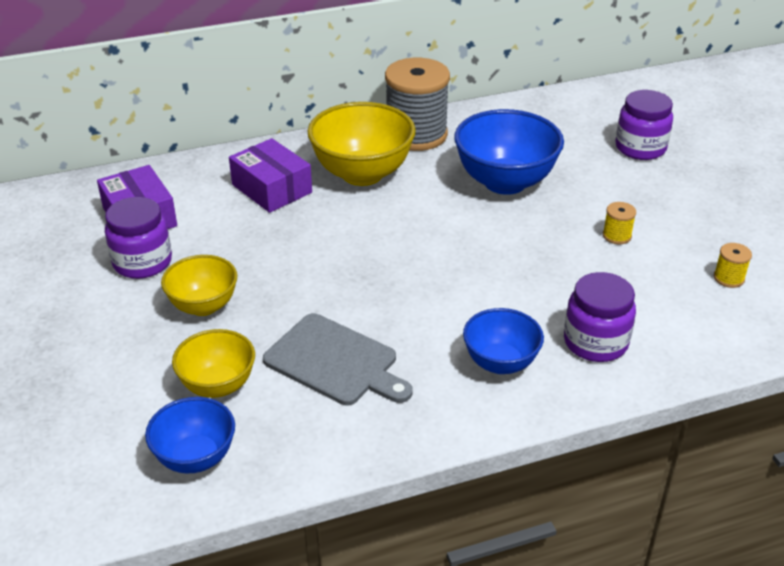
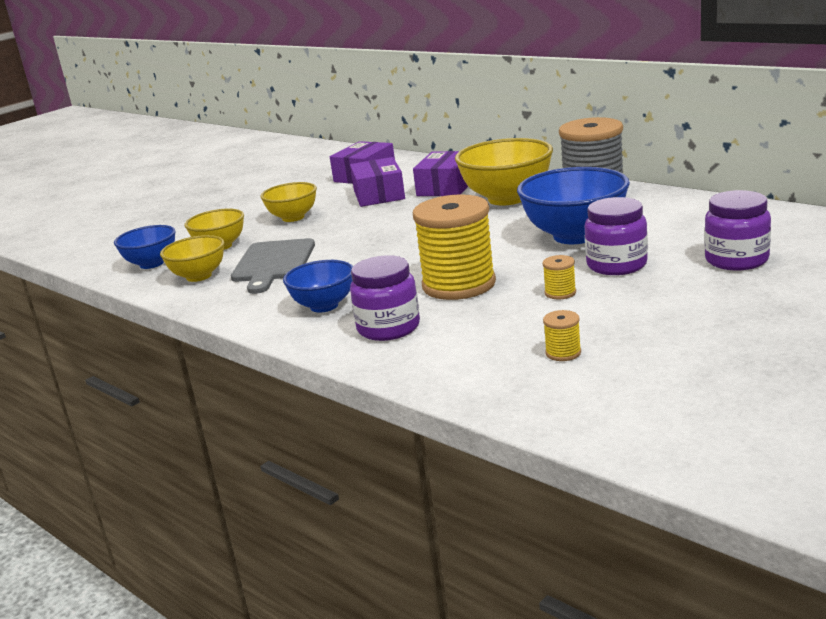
camera: 65 degrees right, 15 degrees down
purple jar [105,197,172,279] -> purple jar moved to [585,197,648,275]
none -> yellow bowl [160,235,224,282]
none -> purple box [350,157,405,207]
none -> yellow spool [413,194,496,300]

